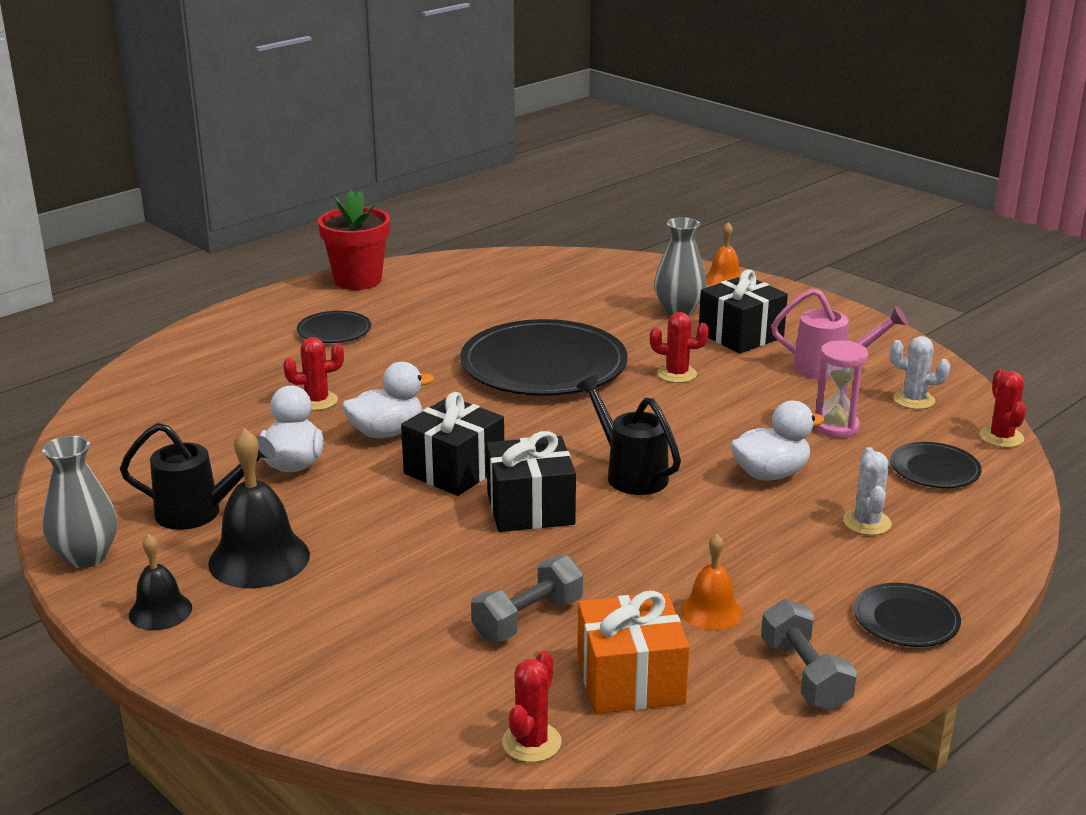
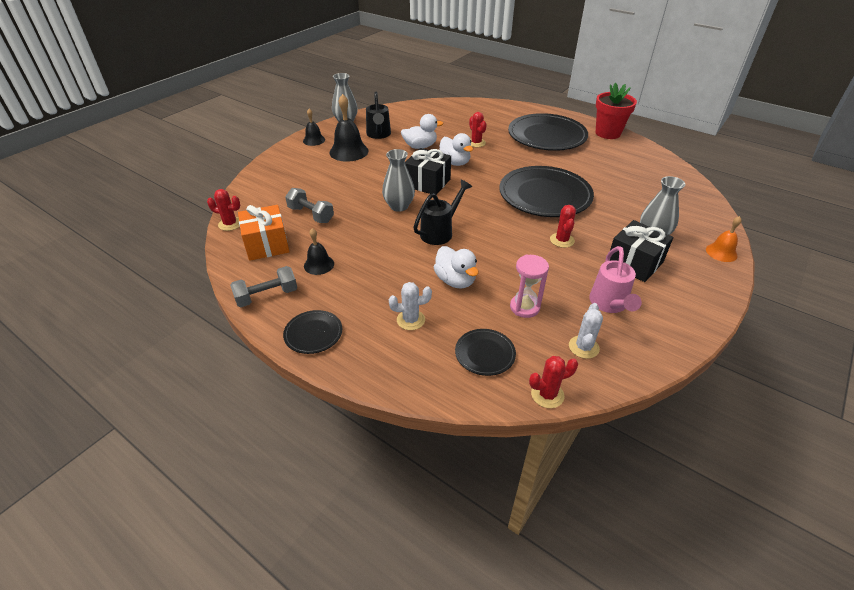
camera: 80 degrees right, 15 degrees up
black plate [297,311,371,343] -> black plate [508,113,588,151], size x2.15
black gift [486,431,576,532] -> grey vase [382,149,415,212]
orange bell [681,534,743,630] -> black bell [304,228,334,275]

